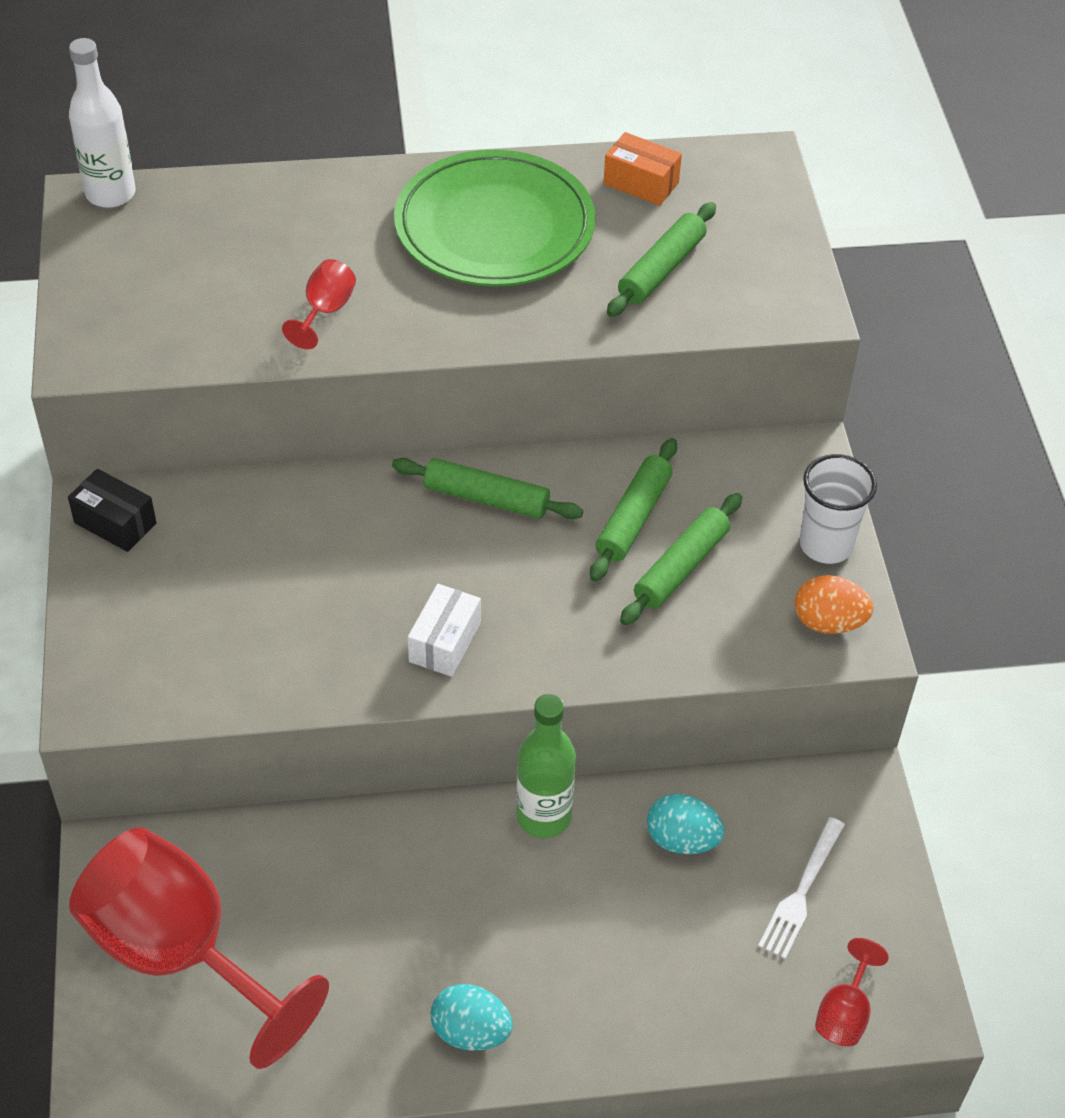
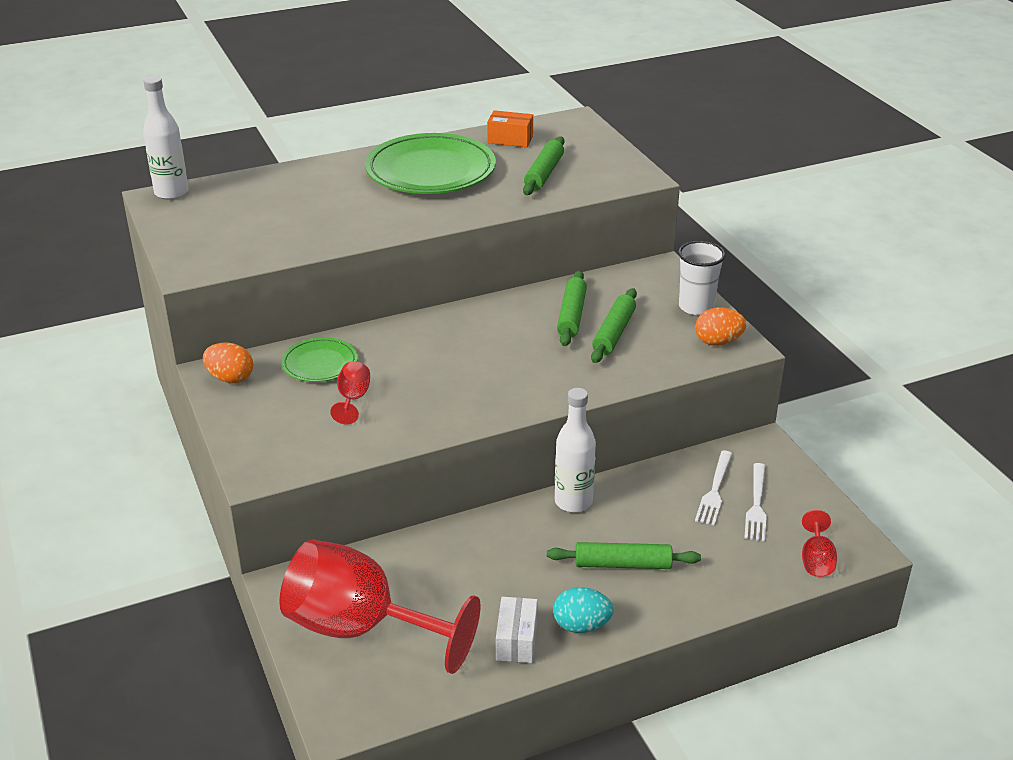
camera: 15 degrees left, 15 degrees down
black box [68,469,157,552] -> orange egg [203,342,253,383]
red goblet [282,259,356,349] -> red goblet moved to [330,361,370,424]
green rolling pin [392,458,583,519] -> green rolling pin moved to [547,542,701,569]
white box [408,584,481,677] -> white box moved to [496,597,538,663]
green bottle [516,694,576,838] -> white bottle [555,388,596,512]
turquoise egg [647,794,725,854] -> none
none -> green plate [281,337,358,382]
none -> white fork [695,451,733,526]

